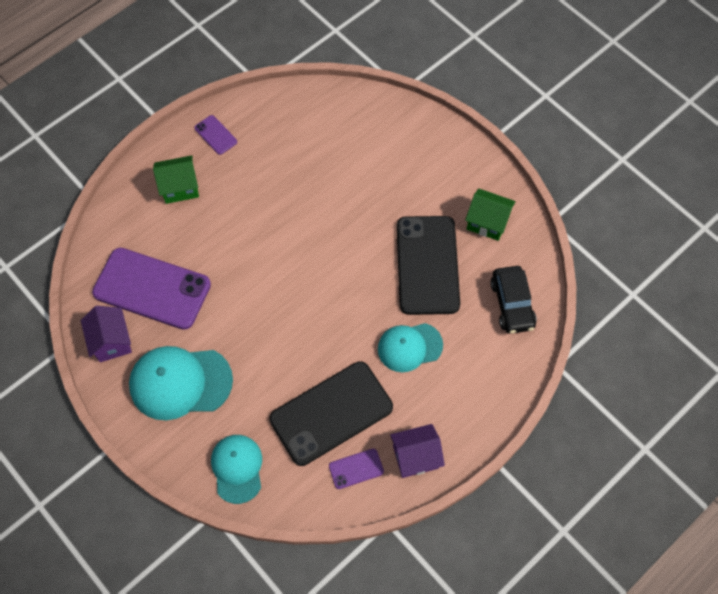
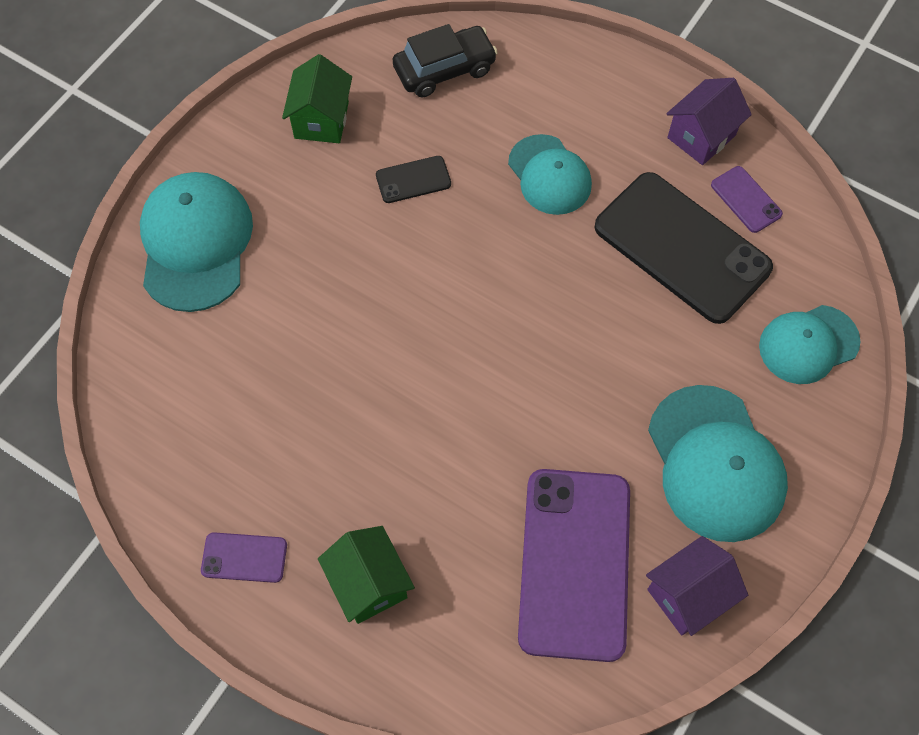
camera: 105 degrees left, 0 degrees up
purple phone [194,115,237,155] -> purple phone turned 60 degrees clockwise [201,532,287,583]
purple house [390,424,445,478] -> purple house turned 75 degrees clockwise [666,78,752,165]
black phone [396,216,460,315] -> black phone [376,156,451,203], size x0.44
none -> turquoise cap [140,172,253,312]

